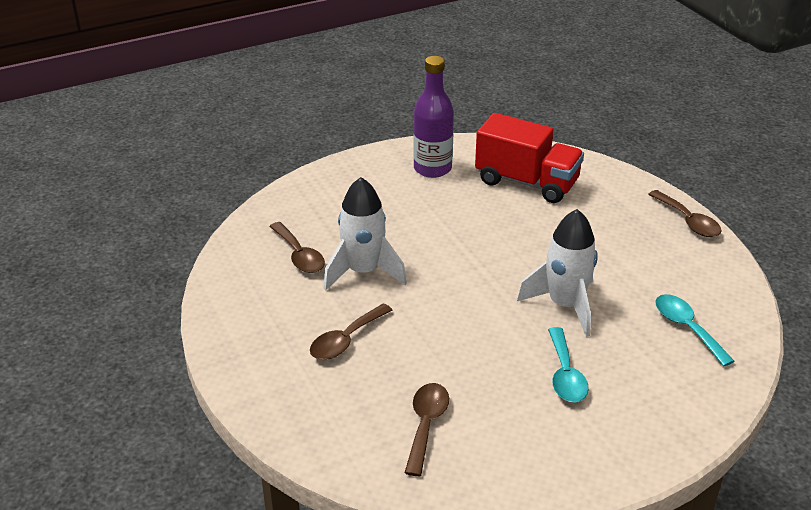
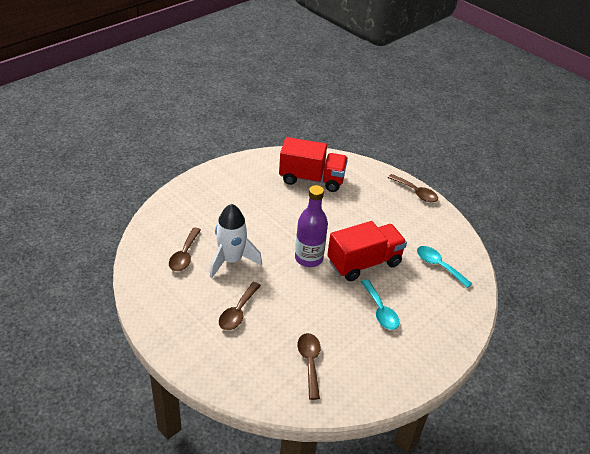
camera: 20 degrees left, 5 degrees up
brown spoon [269,222,325,273] -> brown spoon turned 60 degrees clockwise [169,227,201,271]
purple bottle [413,56,454,178] -> purple bottle moved to [295,185,328,267]
white rocket [517,209,598,337] -> red truck [327,221,407,281]

